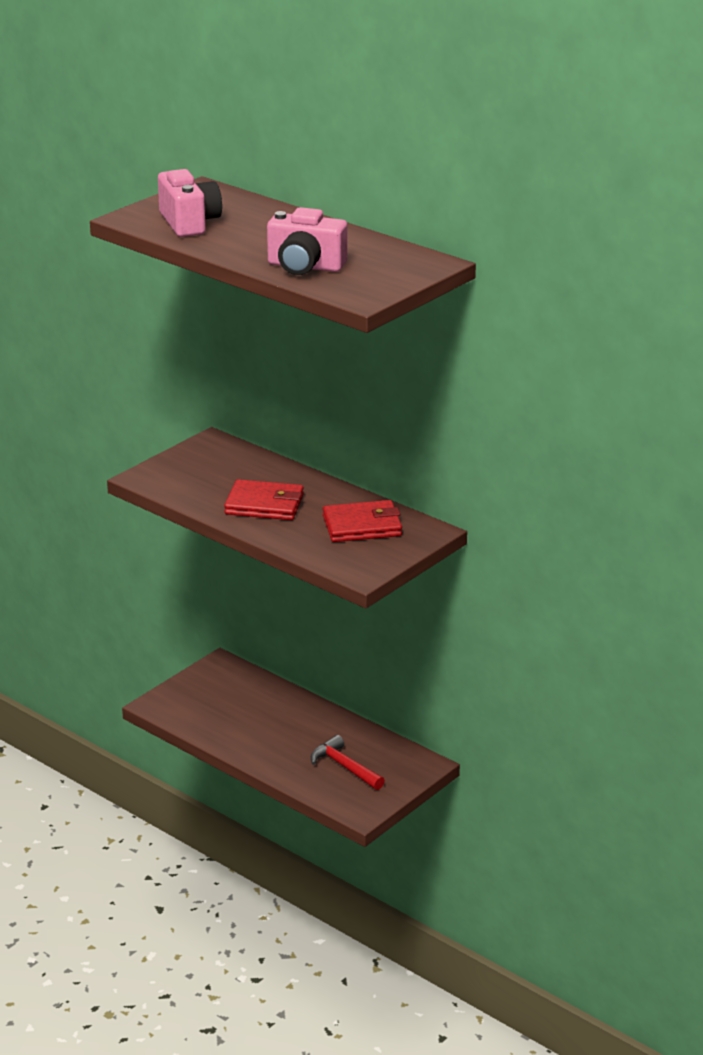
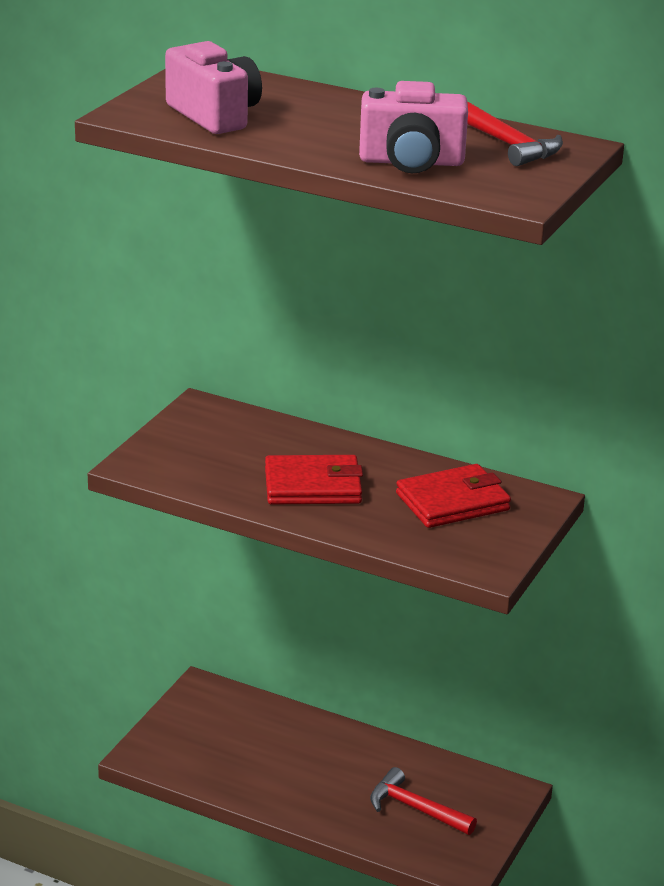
camera: 15 degrees left, 0 degrees up
none -> red hammer [467,101,563,166]

